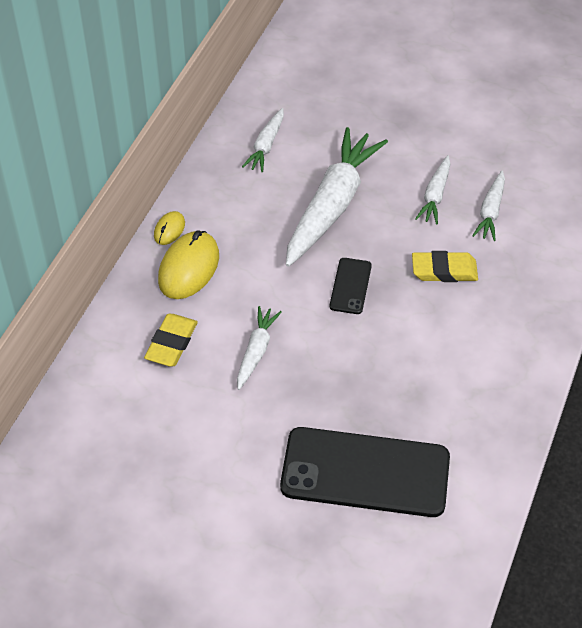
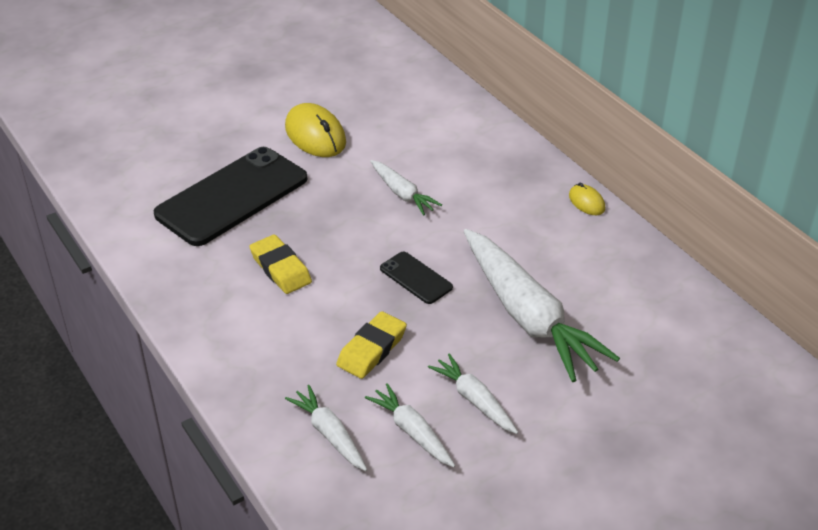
camera: 125 degrees right, 10 degrees down
yellow eraser [144,314,198,367] -> yellow eraser moved to [249,235,312,294]
yellow mouse [158,230,219,299] -> yellow mouse moved to [285,103,346,157]
white carrot [242,108,284,172] -> white carrot moved to [285,385,367,471]

